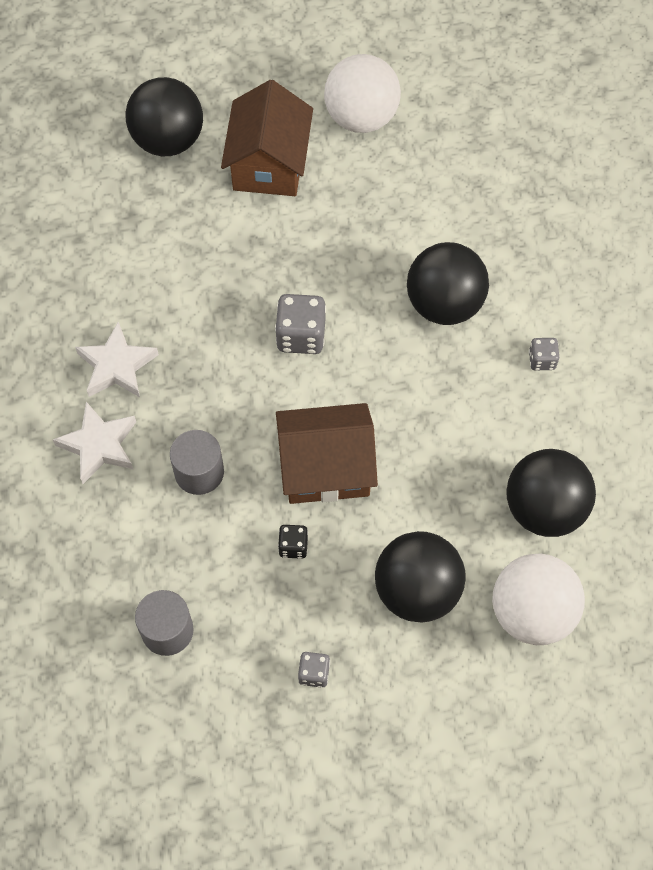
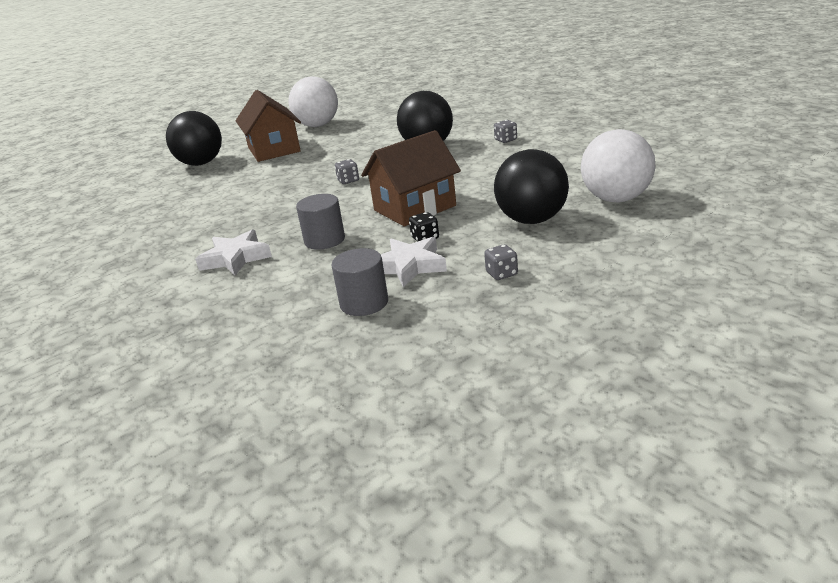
camera: 25 degrees left, 35 degrees down
white star [75,322,159,397] -> white star moved to [381,237,447,287]
grey dice [275,294,326,354] -> grey dice [335,159,359,184], size x0.56
black ball [506,449,596,537] -> none

